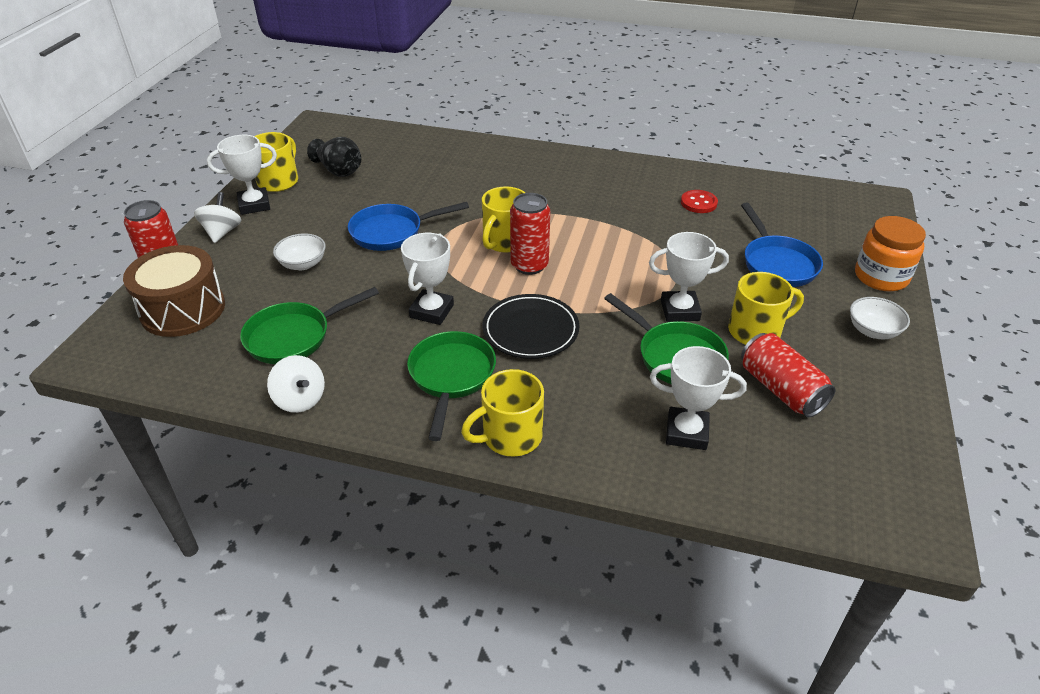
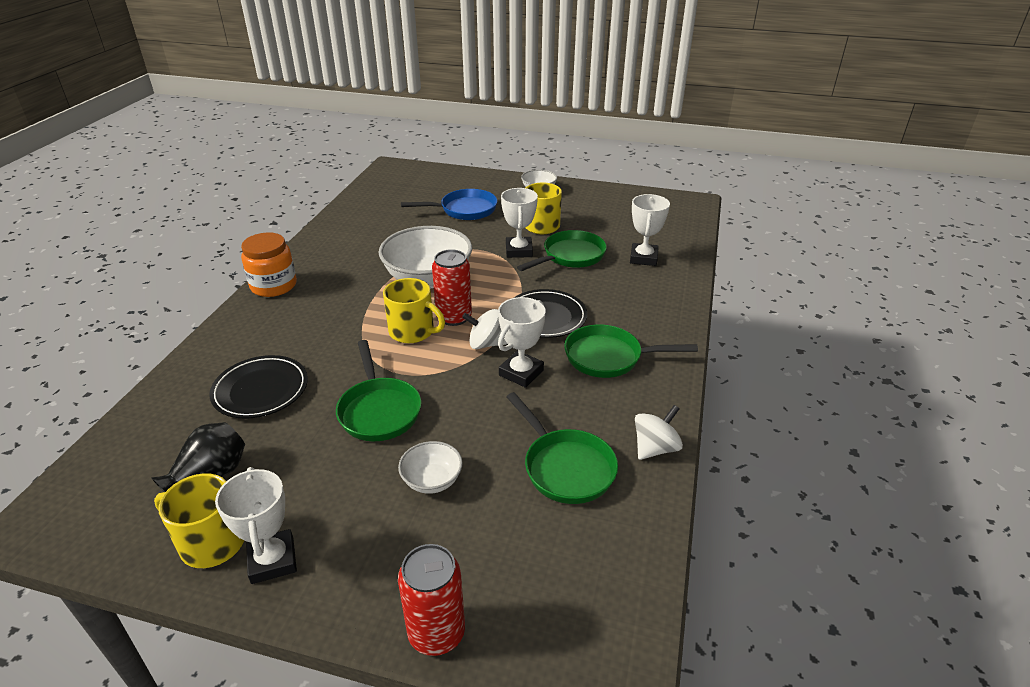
camera: 90 degrees left, 5 degrees down
brown drum [123,245,225,337] -> none
white spinning top [194,192,241,243] -> white spinning top moved to [462,309,507,349]
blue pan [348,202,469,251] -> green pan [336,340,421,441]
white trophy [401,233,454,325] -> white trophy turned 75 degrees counterclockwise [498,297,546,388]
yellow mug [461,369,544,457] -> none
red button [681,190,718,213] -> none
red can [741,333,835,417] -> none
orange jar [855,216,926,291] -> orange jar moved to [241,232,297,297]
none -> black plate [209,355,308,419]
none -> white bowl [379,226,472,288]

